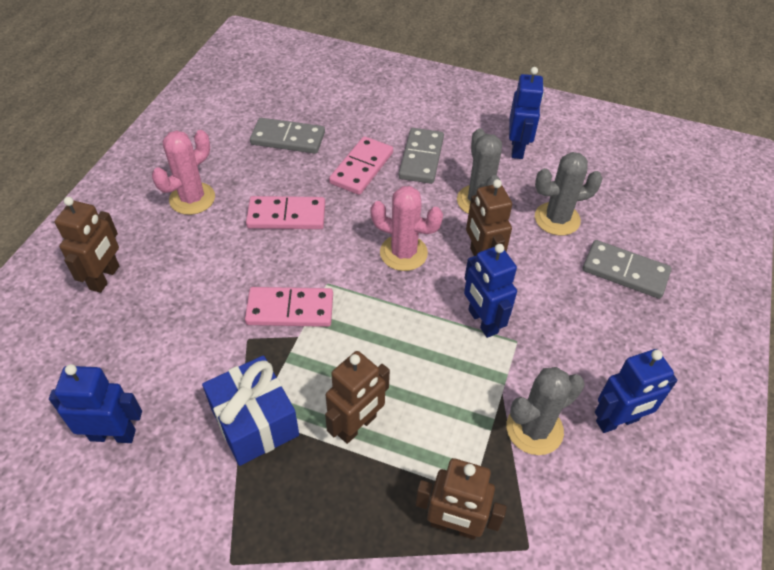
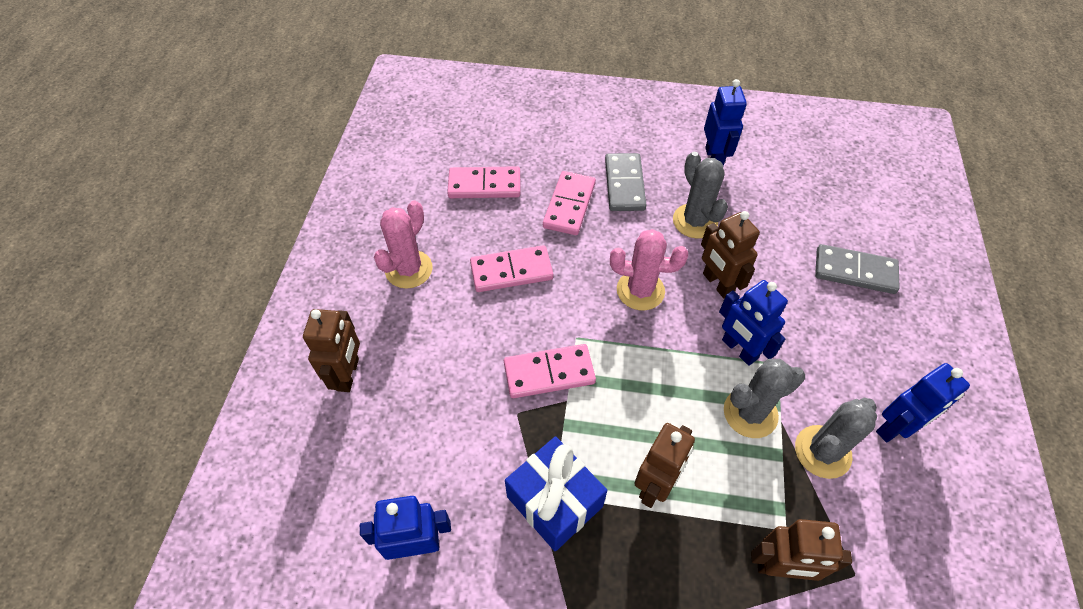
camera: 10 degrees left, 5 degrees up
grey domino [250,118,325,154] -> pink domino [447,166,520,198]
grey cactus [535,152,603,236] -> grey cactus moved to [724,359,805,438]

